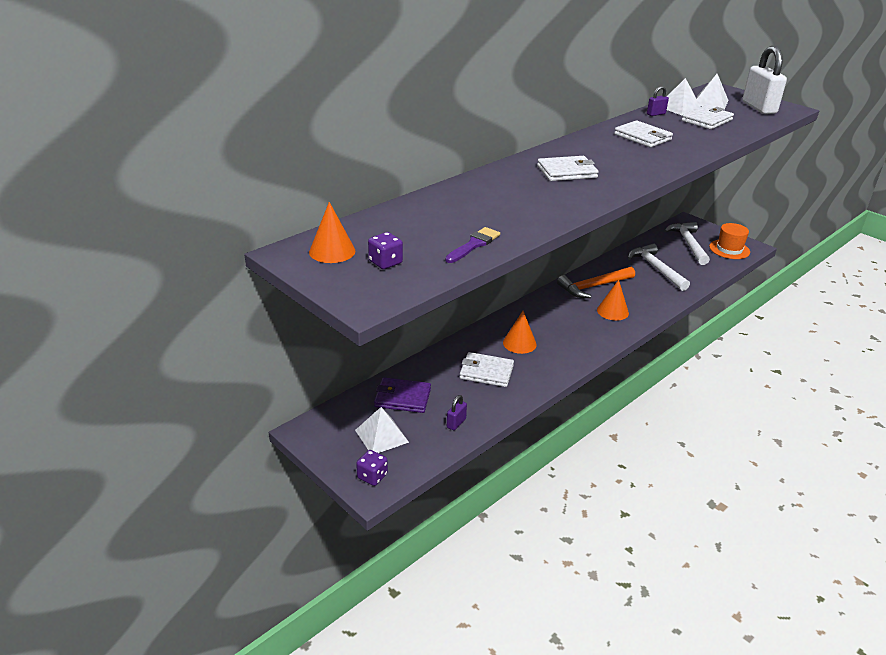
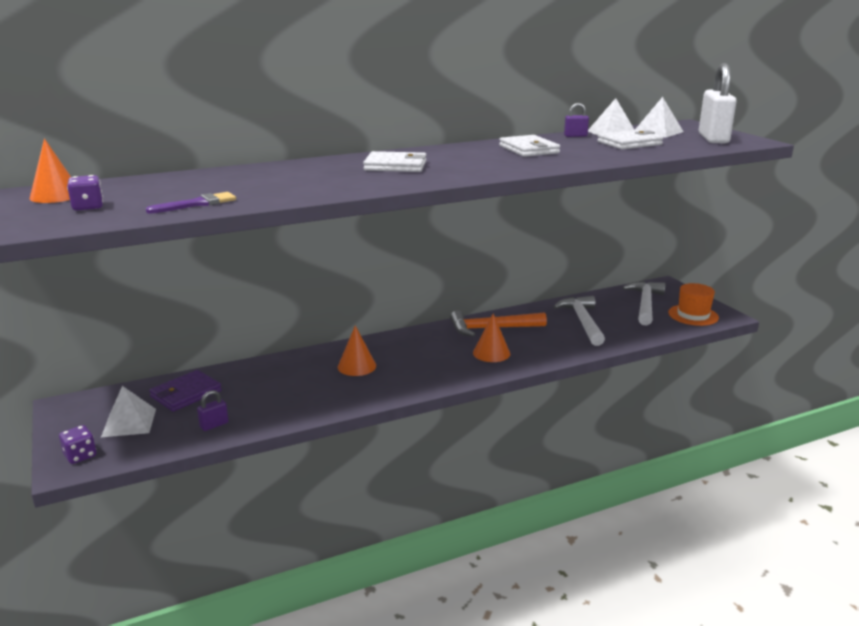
camera: 20 degrees right, 10 degrees down
purple wallet [374,378,431,413] -> purple wallet turned 75 degrees counterclockwise [149,370,222,411]
white wallet [460,352,514,387] -> none

